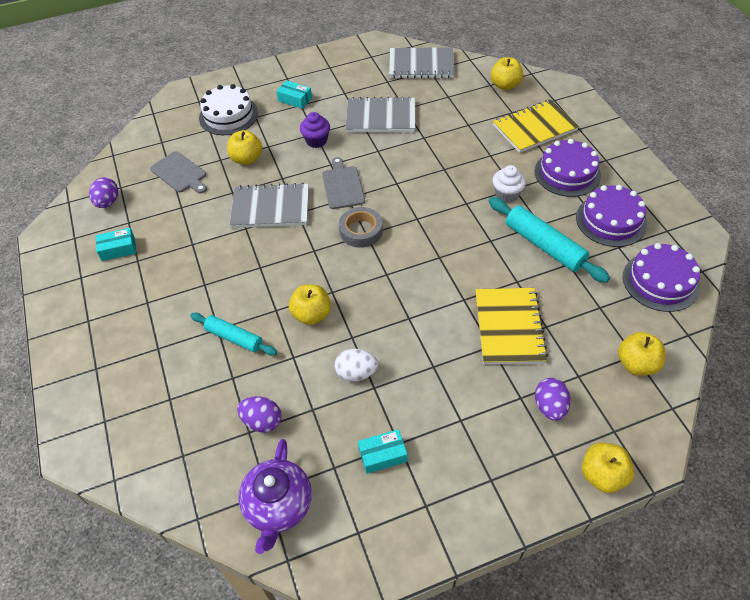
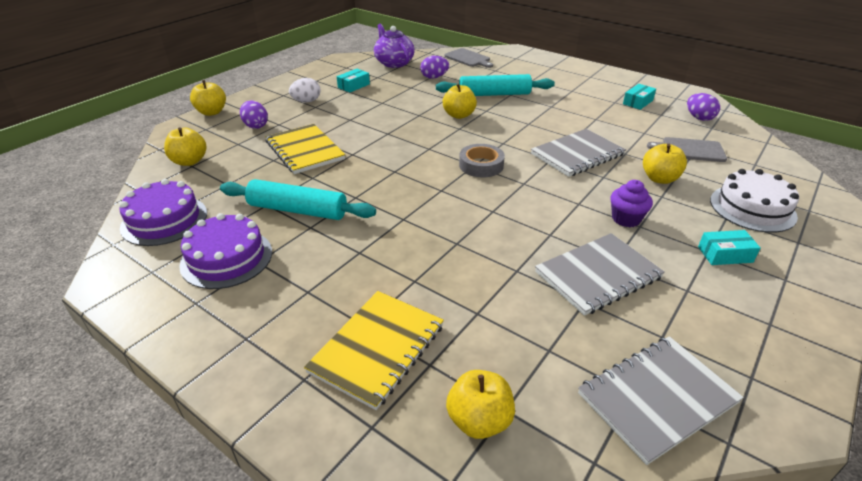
camera: 145 degrees right, 15 degrees down
turquoise rolling pin [190,313,277,356] -> turquoise rolling pin [436,74,555,96], size x1.56
grey cutting board [322,157,365,209] -> grey cutting board moved to [444,48,493,68]
white egg [335,349,378,382] -> white egg moved to [289,78,320,102]
white cupcake [493,165,526,203] -> none
purple cake [534,139,601,197] -> none

